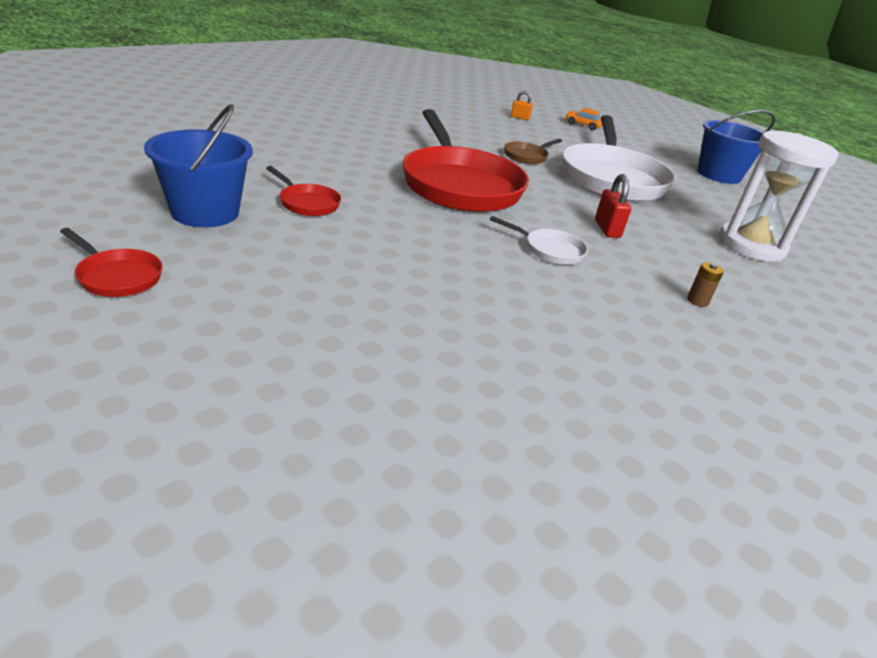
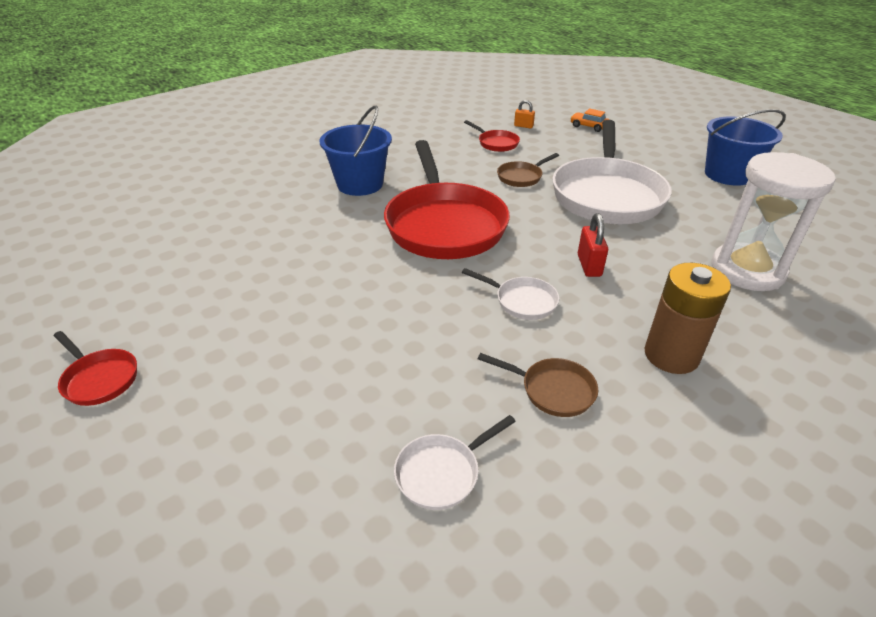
camera: 10 degrees right, 5 degrees up
blue bucket [144,104,253,227] -> blue bucket moved to [320,105,392,196]
red pan [266,166,341,216] -> red pan moved to [464,120,520,152]
brown battery [687,262,724,307] -> brown battery [644,263,731,374], size x2.37
none -> white pan [394,415,516,510]
none -> brown pan [478,353,598,417]

